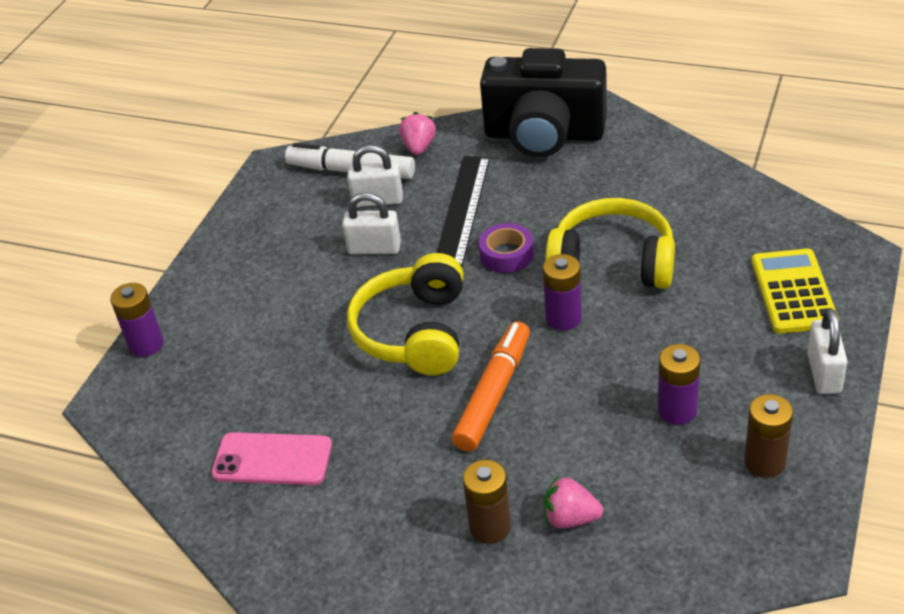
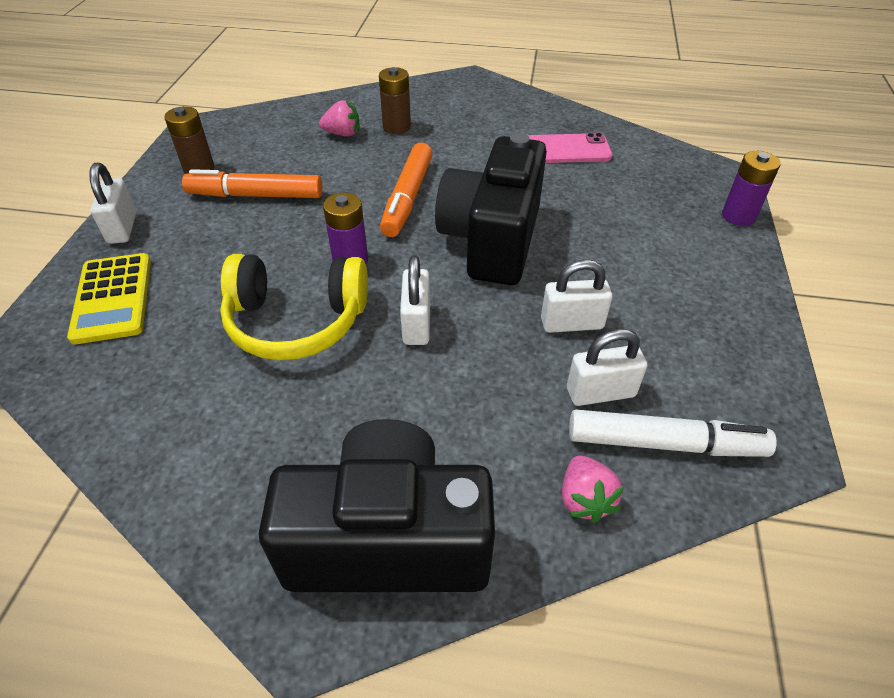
camera: 165 degrees right, 5 degrees up
yellow headphones [347,253,464,375] -> black camera [435,133,547,285]
black ruler [437,156,490,267] -> none
purple tape [479,223,534,273] -> white padlock [400,255,430,345]
purple battery [658,344,700,425] -> orange marker [182,169,323,198]

